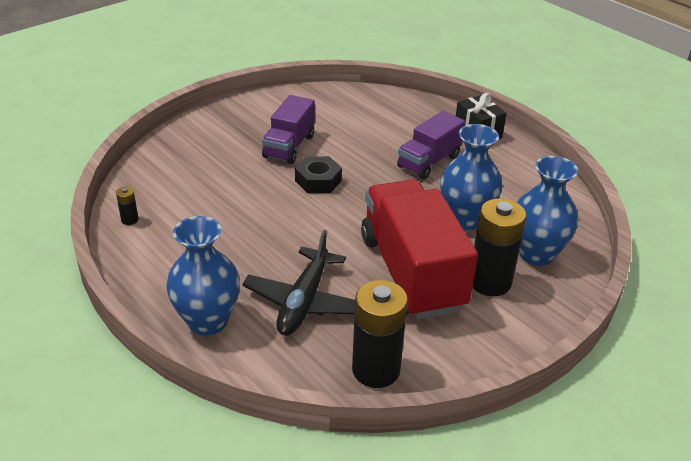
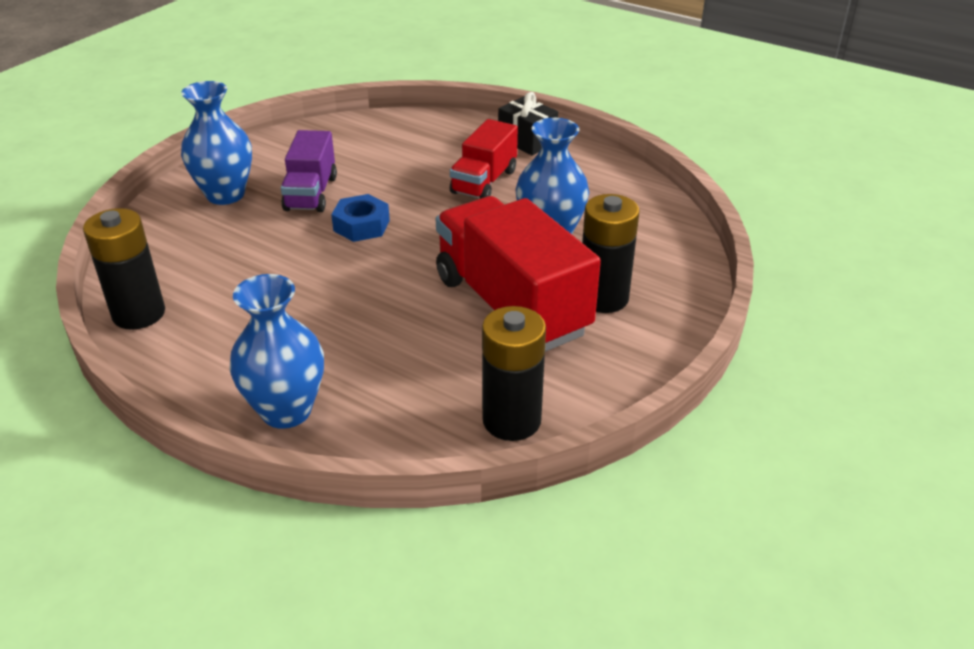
camera: 15 degrees left, 0 degrees up
black battery [116,187,139,225] -> black battery [83,208,165,330], size x2.34
black plane [242,230,355,336] -> none
black nut [295,156,342,193] -> blue nut [331,194,390,242]
purple truck [397,111,465,179] -> red truck [450,119,518,199]
blue vase [517,156,578,266] -> blue vase moved to [181,81,252,205]

